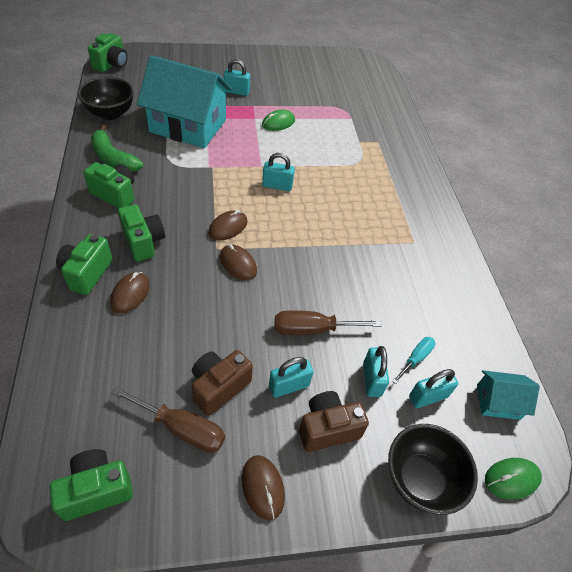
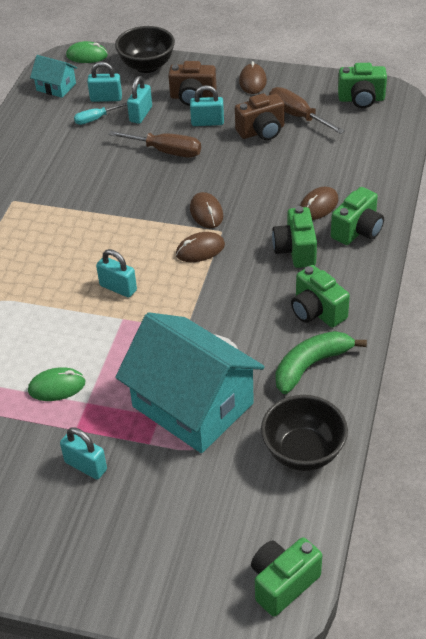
camera: 150 degrees left, 5 degrees down
green banana [91,125,143,172] -> green banana turned 105 degrees counterclockwise [276,331,367,394]

